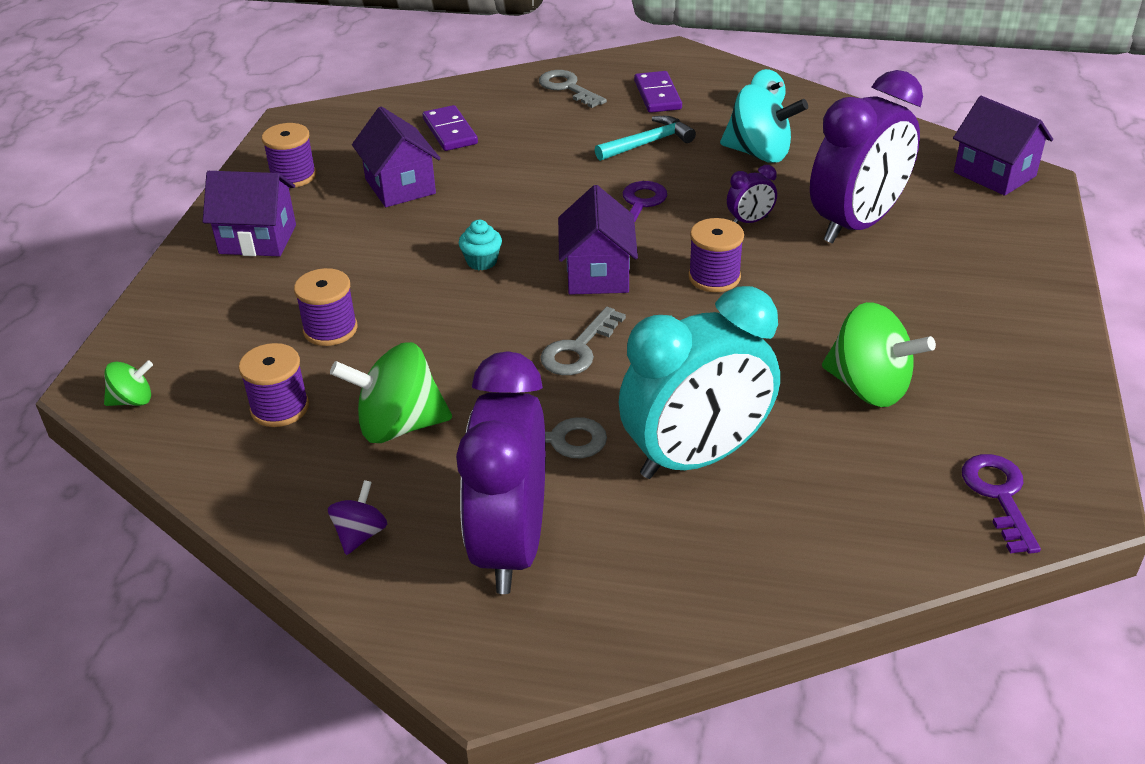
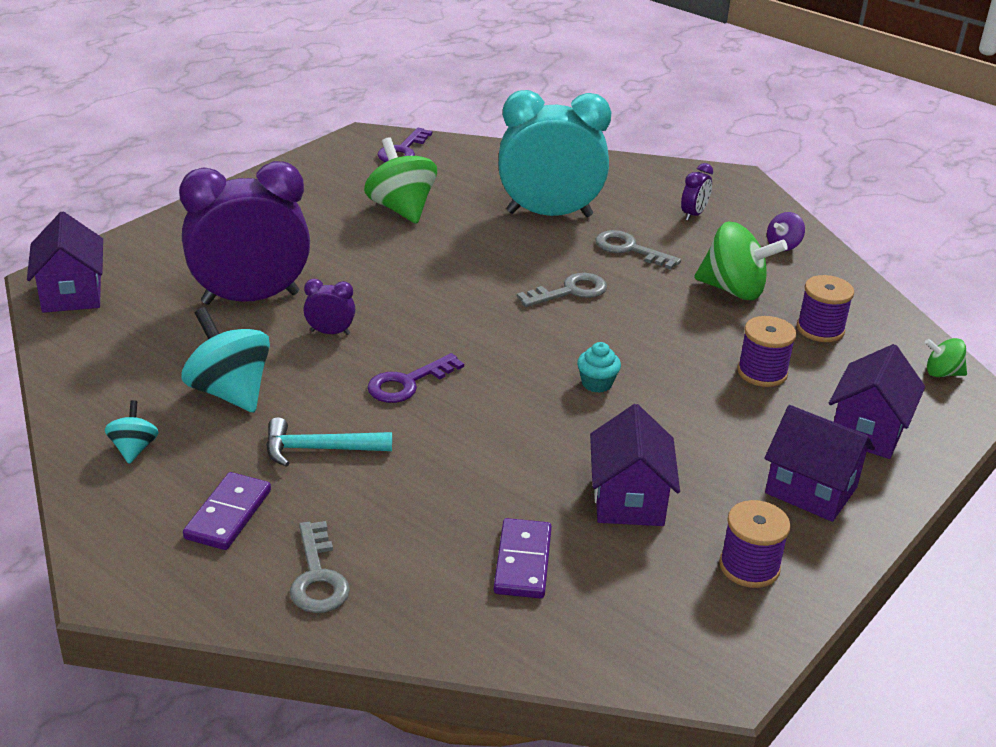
camera: 155 degrees left, 5 degrees down
purple clock [456,351,545,594] -> purple clock [681,163,713,221], size x0.40
purple house [558,185,638,295] -> purple house moved to [829,344,925,459]
purple spool [688,218,744,292] -> none

